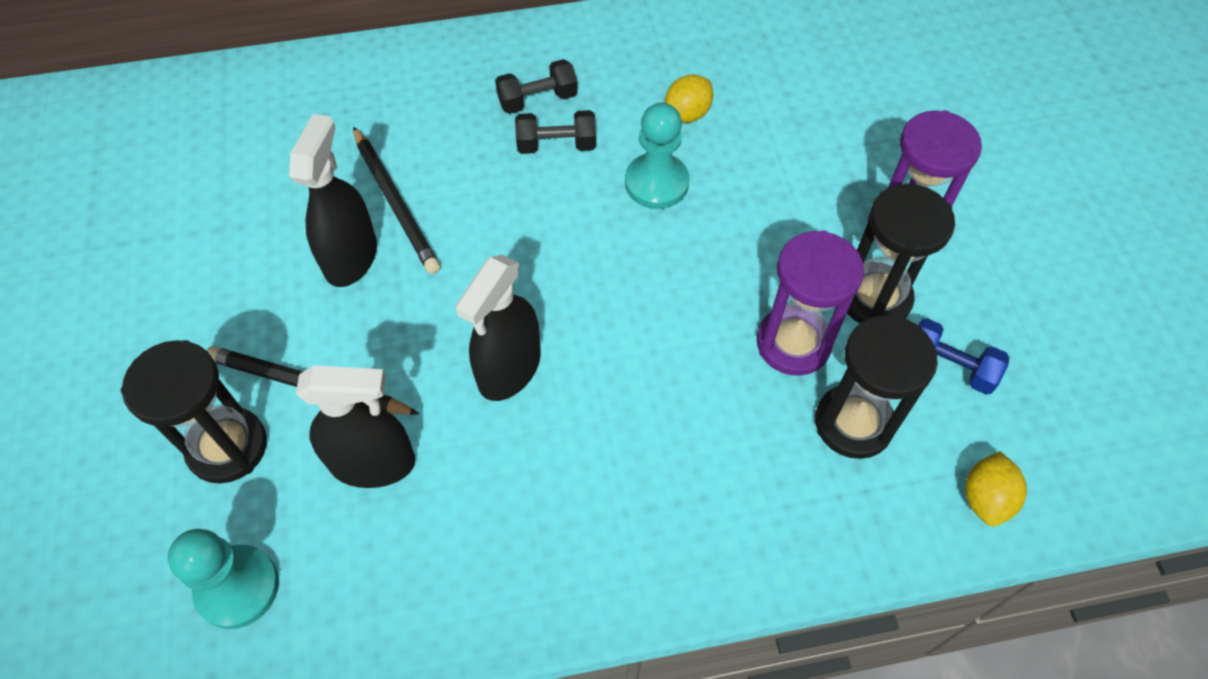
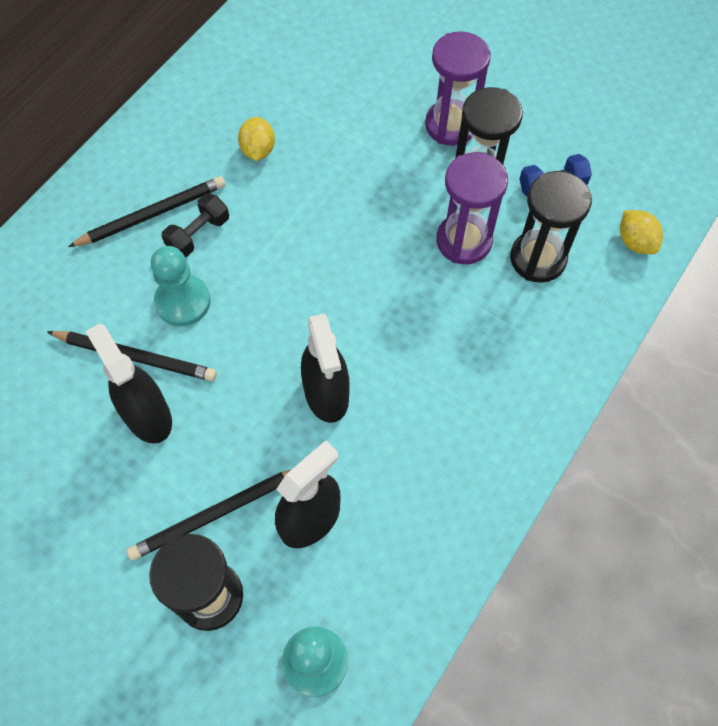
camera: 45 degrees left, 5 degrees up
black dumbbell [495,59,578,114] -> black pencil [68,176,225,247]
turquoise pawn [625,103,690,209] -> turquoise pawn moved to [151,246,211,326]

